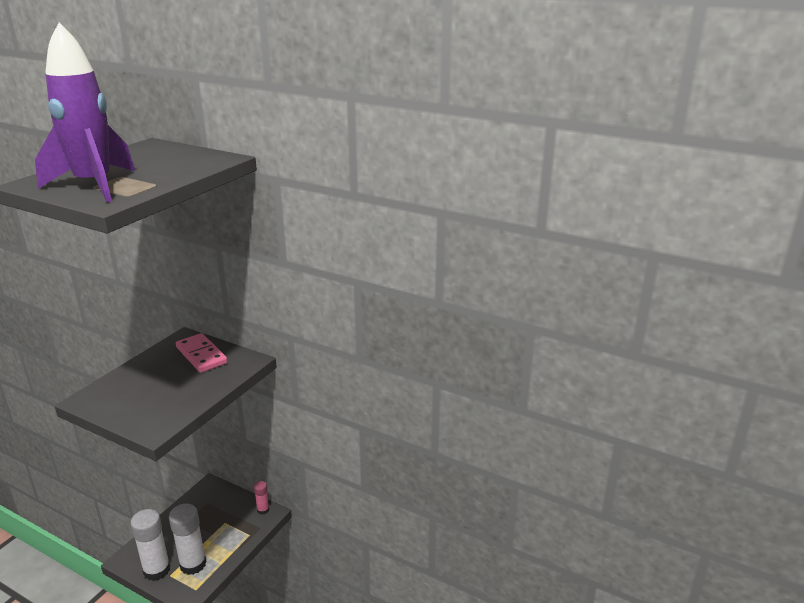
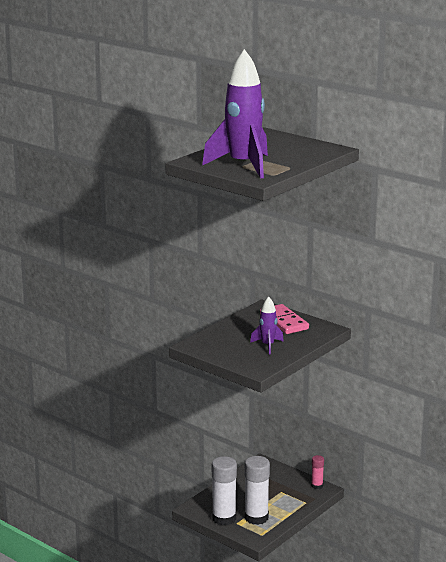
camera: 10 degrees right, 5 degrees down
none -> purple rocket [250,296,284,355]

